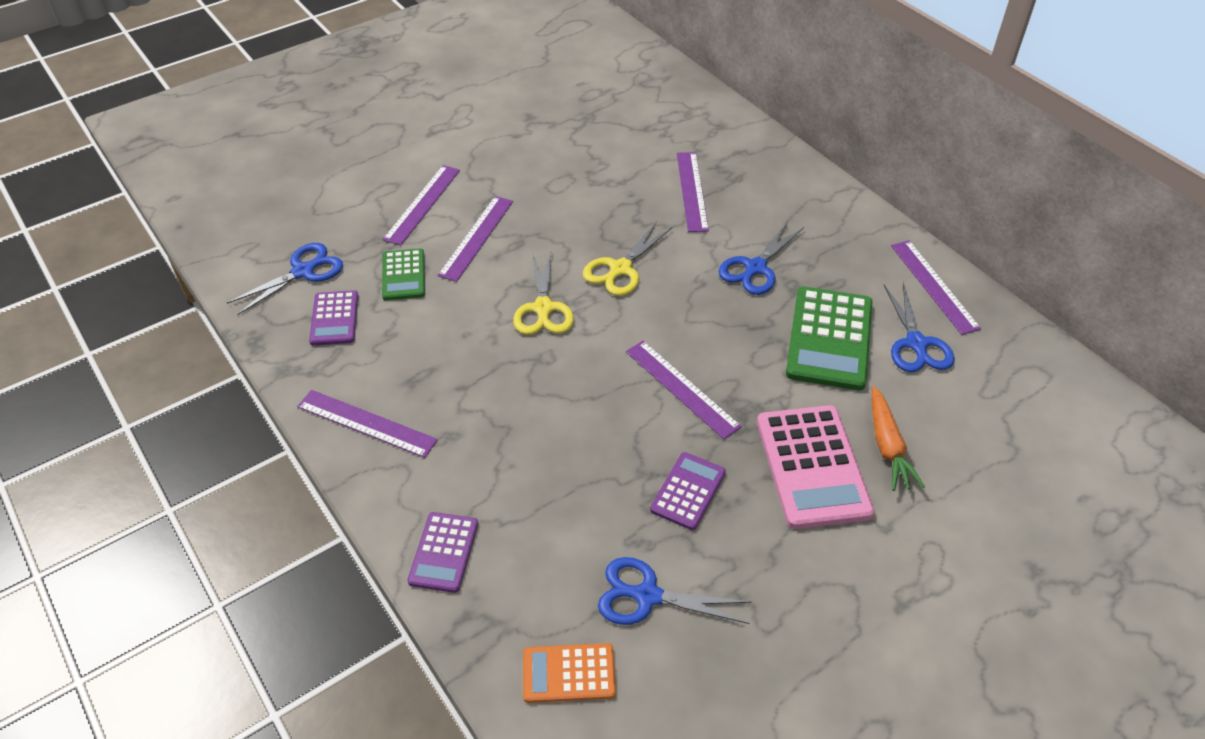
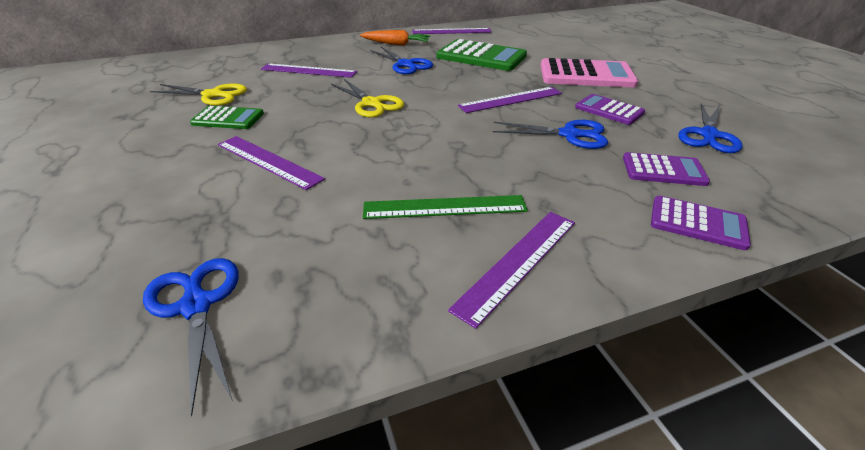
camera: 75 degrees left, 10 degrees down
purple calculator [309,290,358,346] -> purple calculator moved to [623,152,710,186]
green calculator [382,248,425,300] -> green calculator moved to [190,106,264,129]
purple ruler [383,165,460,245] -> none
yellow scissors [513,252,574,335] -> yellow scissors moved to [150,84,247,106]
orange calculator [523,643,616,703] -> none
orange carrot [872,386,925,491] -> orange carrot moved to [360,30,430,45]
blue scissors [884,282,954,372] -> blue scissors moved to [493,120,608,149]
none -> green ruler [363,195,528,219]

